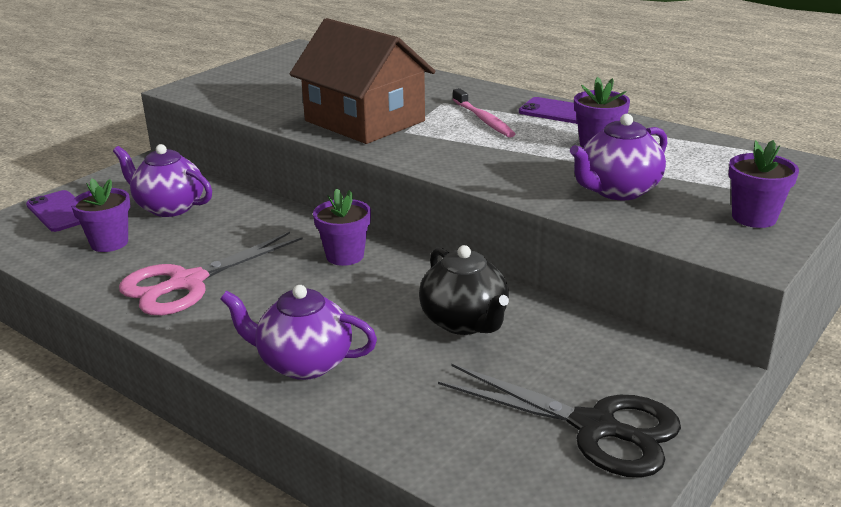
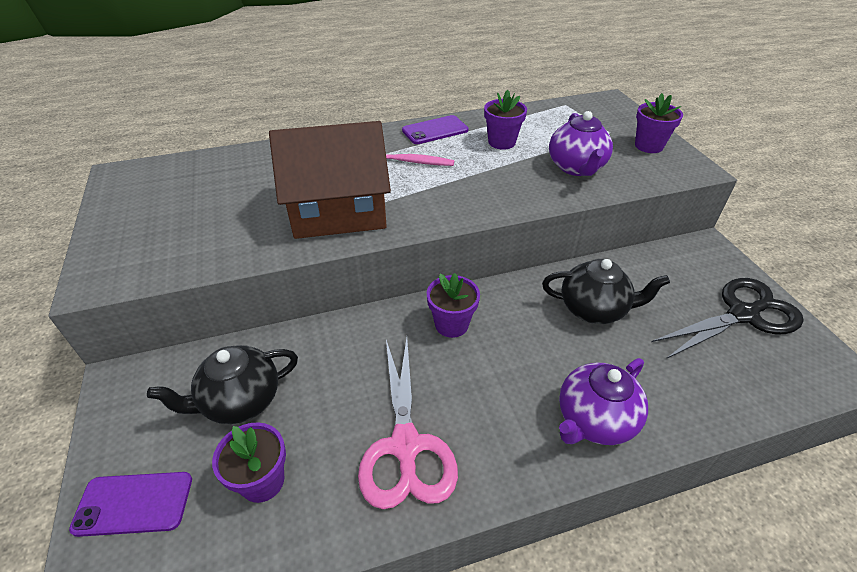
camera: 55 degrees left, 15 degrees up
purple teapot [113,144,212,217] -> black teapot [147,345,298,424]

